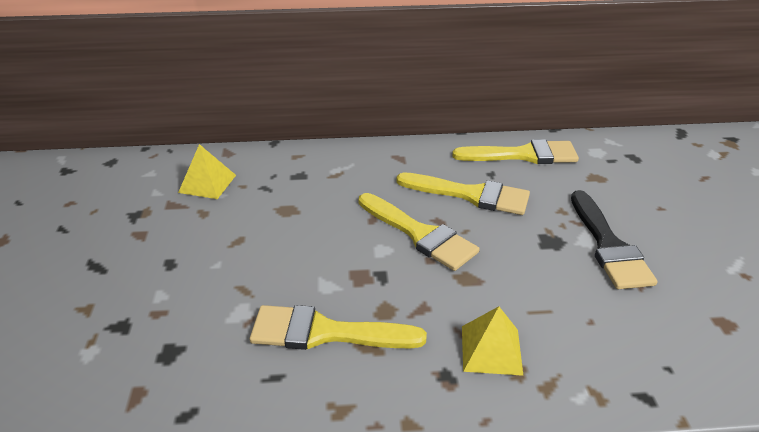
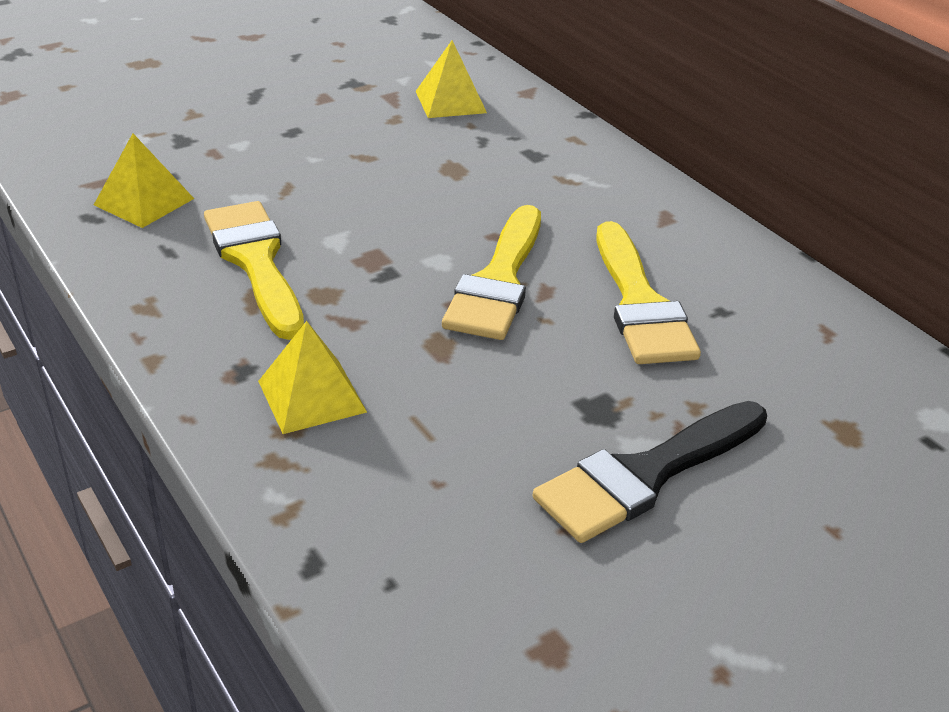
camera: 60 degrees right, 0 degrees up
yellow brush [452,139,579,164] -> none
none -> yellow pyramid [94,134,194,228]

